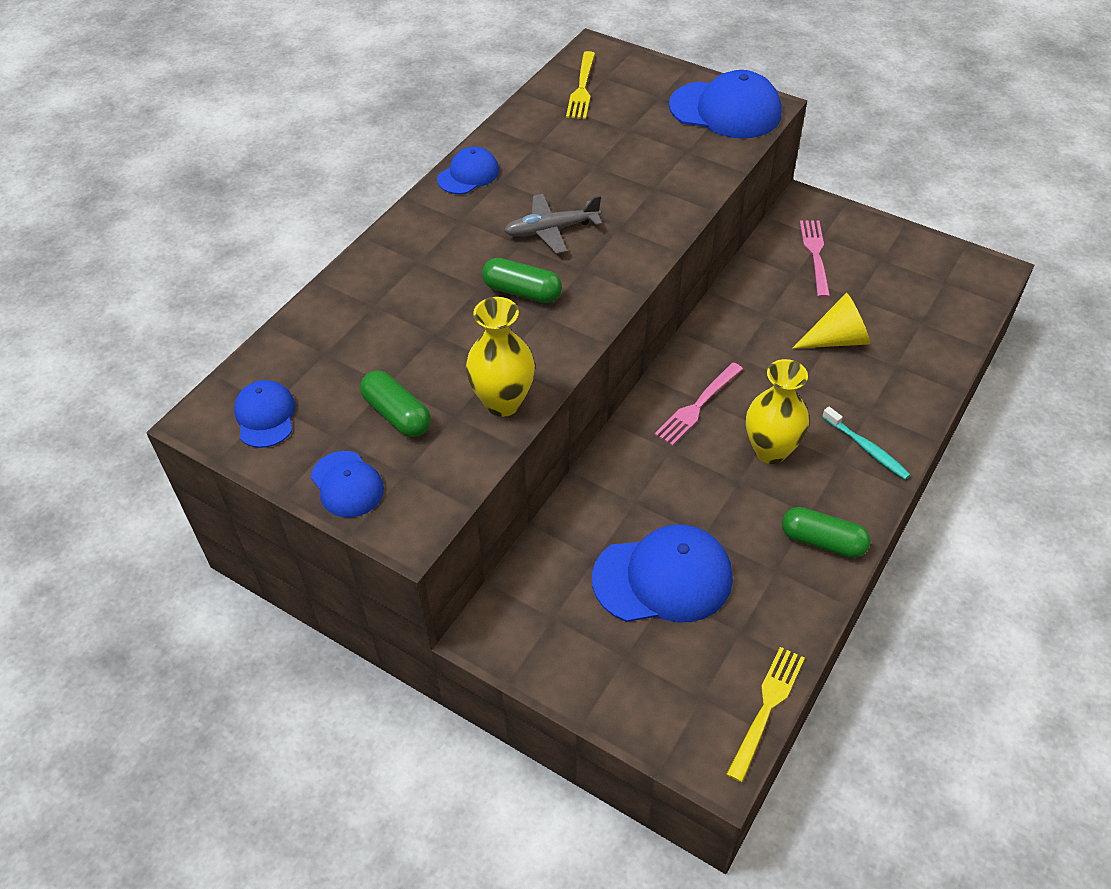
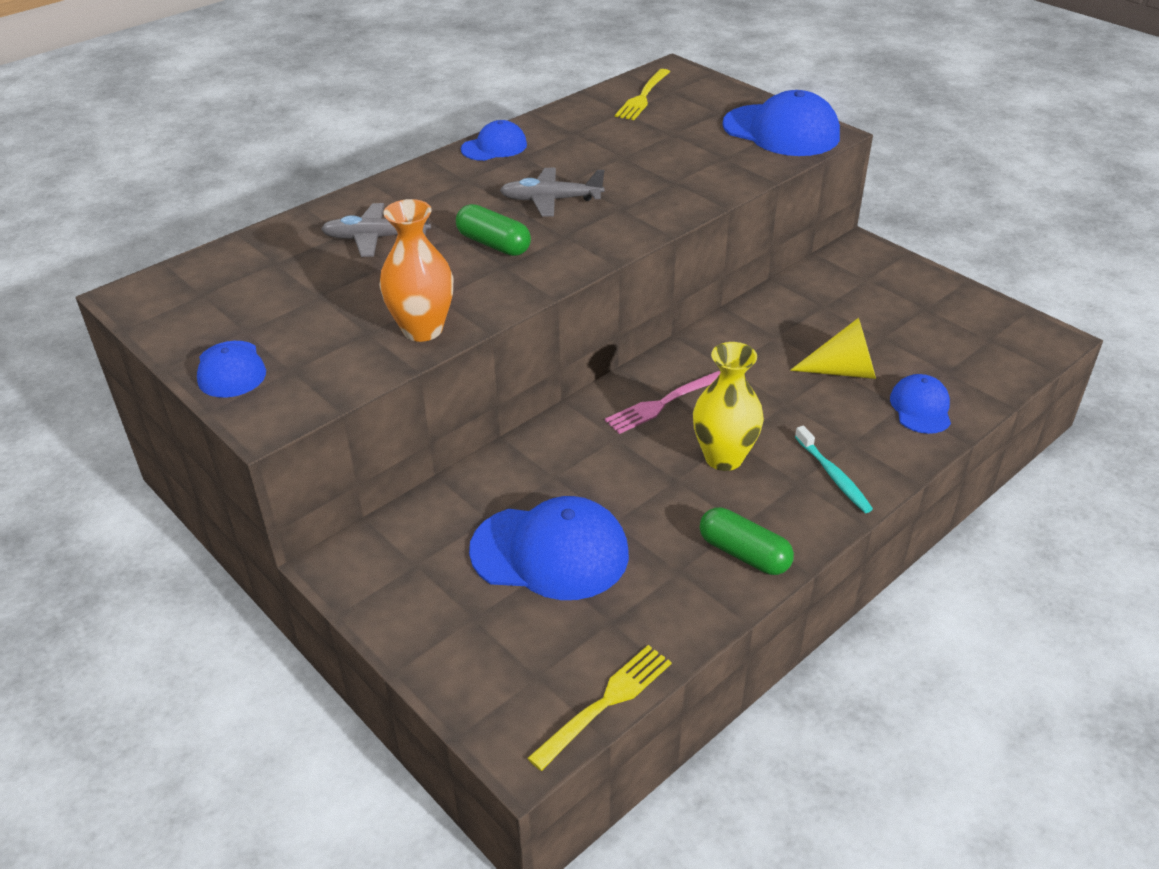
camera: 15 degrees right, 10 degrees down
blue cap [234,380,295,448] -> blue cap moved to [890,374,951,434]
green capsule [360,370,431,437] -> none
yellow vase [466,297,535,417] -> orange vase [379,199,453,342]
pink fork [800,221,830,298] -> none
none -> grey plane [321,203,431,257]

